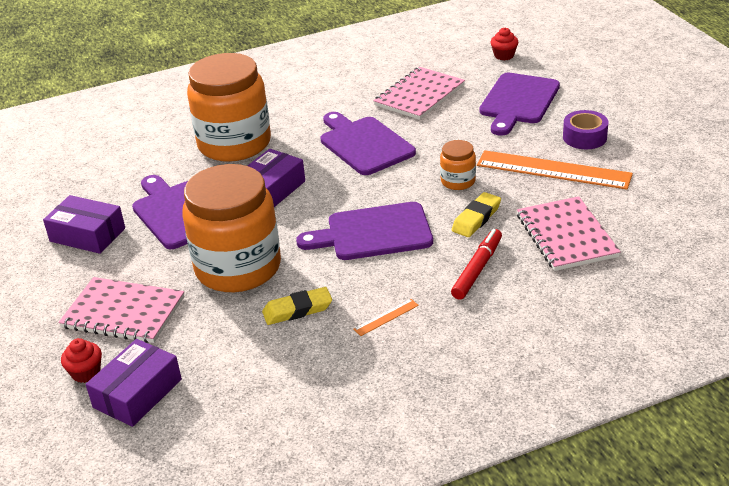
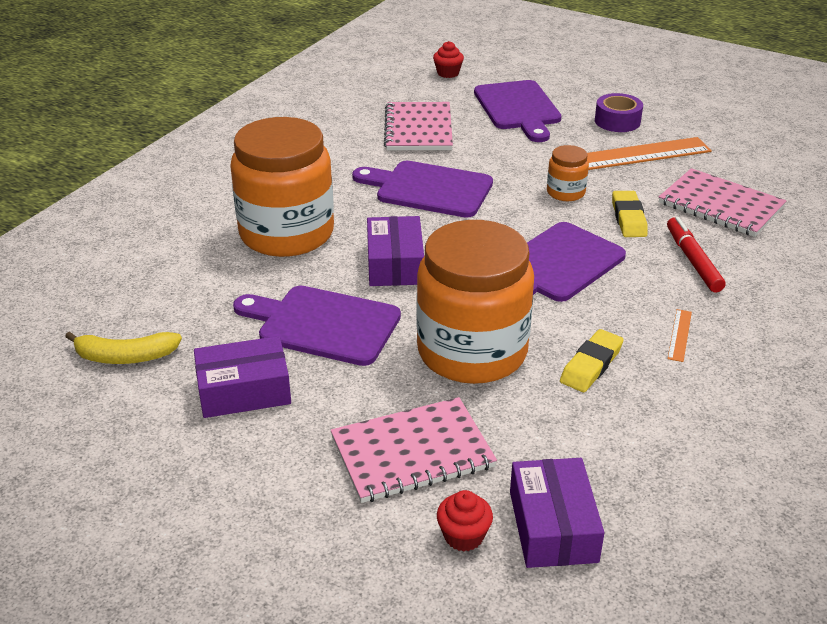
camera: 40 degrees left, 0 degrees up
none -> yellow banana [65,331,182,364]

